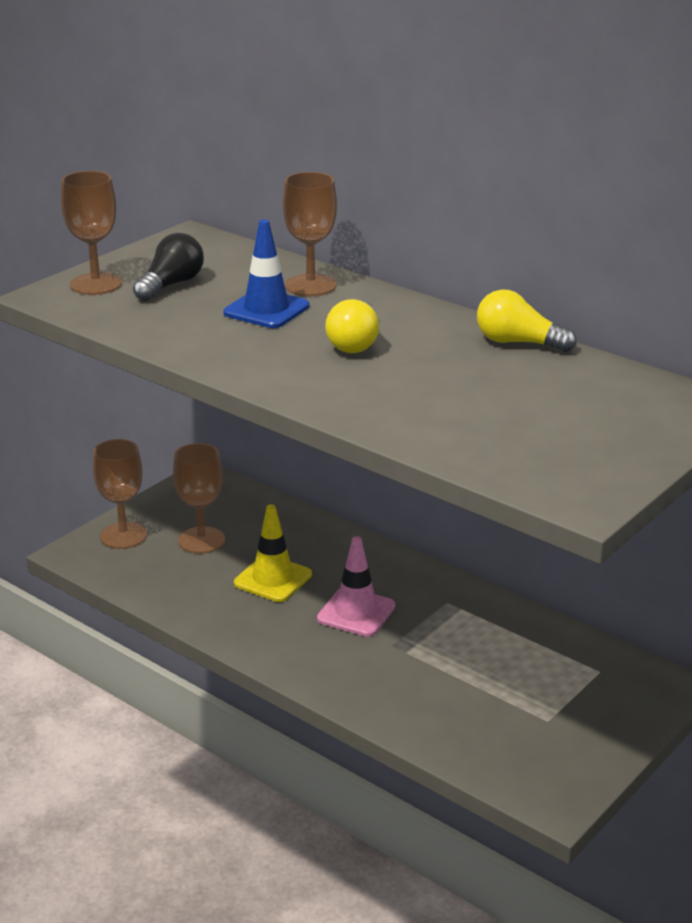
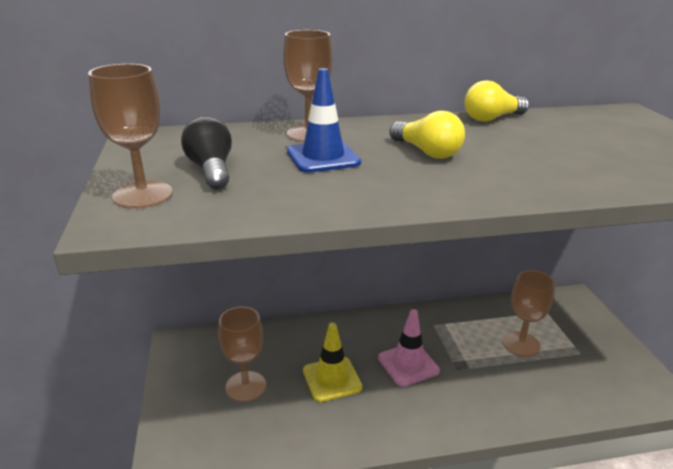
camera: 50 degrees left, 0 degrees up
brown goblet [93,439,147,549] -> brown goblet moved to [502,270,555,357]

